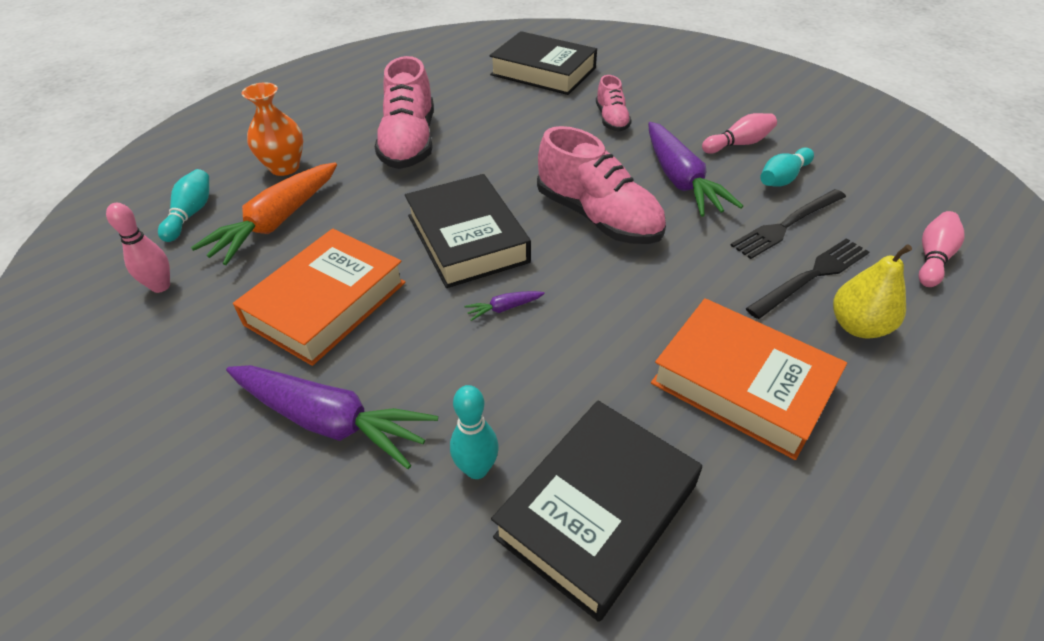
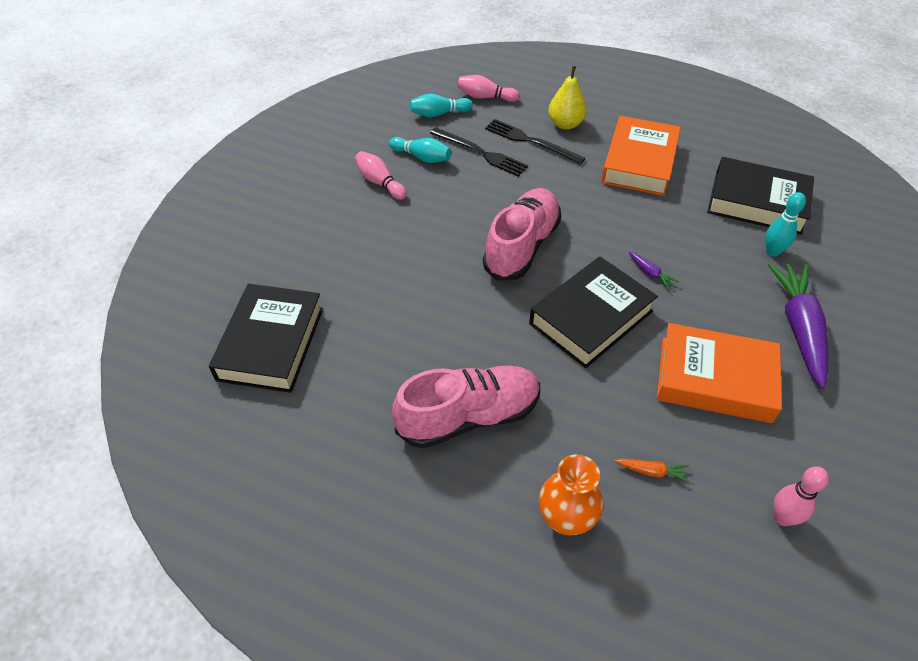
camera: 110 degrees left, 5 degrees up
turquoise bowling pin [158,169,209,242] -> turquoise bowling pin moved to [410,93,473,117]
orange carrot [191,163,337,265] -> orange carrot [615,459,690,482], size x0.41
pink shoe [596,75,632,131] -> none
purple carrot [648,122,743,217] -> none

